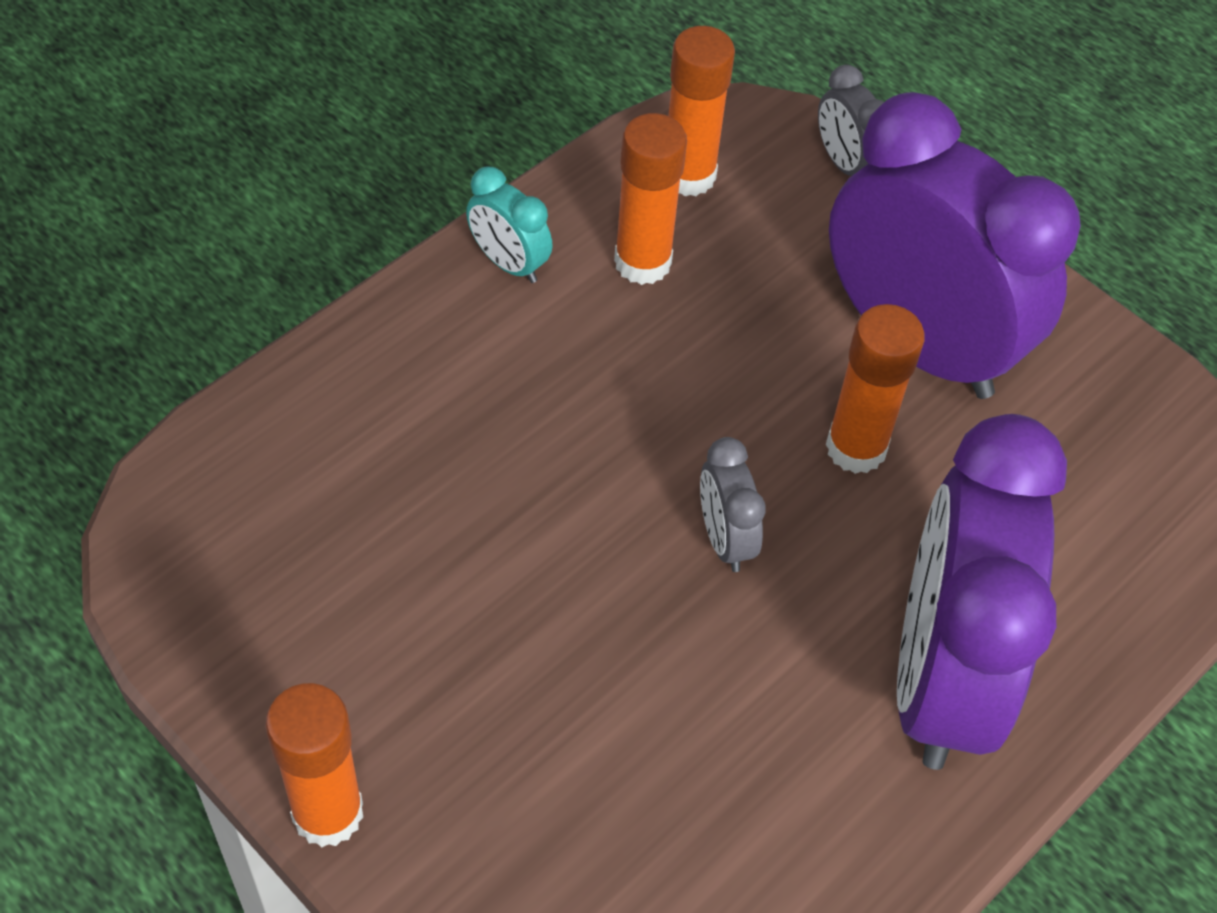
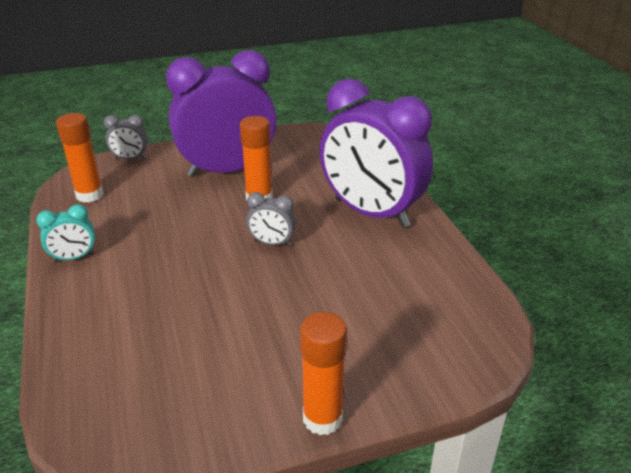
camera: 60 degrees left, 20 degrees down
orange glue stick [614,113,687,285] -> none

